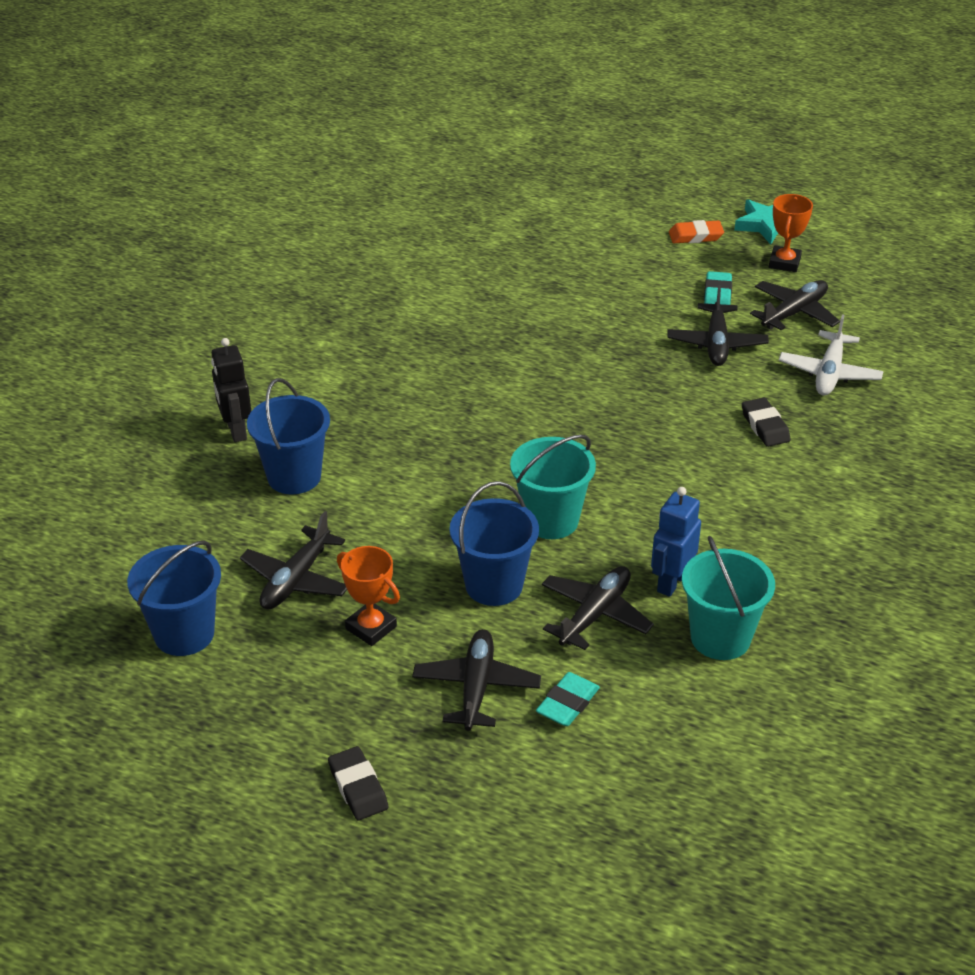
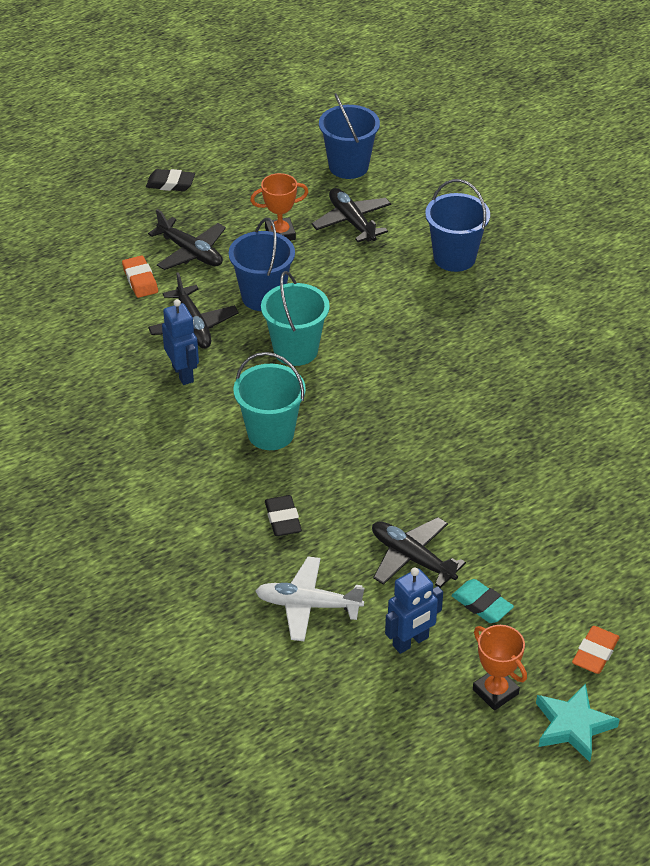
camera: 125 degrees right, 5 degrees up
black robot [211,338,251,442] -> none
turquoise eraser [536,672,600,726] -> orange eraser [122,256,158,298]
turquoise bucket [682,536,775,660] -> turquoise bucket moved to [233,352,306,450]
black eraser [742,398,791,447] -> black eraser turned 60 degrees clockwise [265,495,302,536]
black plane [750,280,840,330] -> blue robot [385,567,443,654]
white plane [779,314,884,396] -> white plane turned 45 degrees counterclockwise [255,557,364,641]

